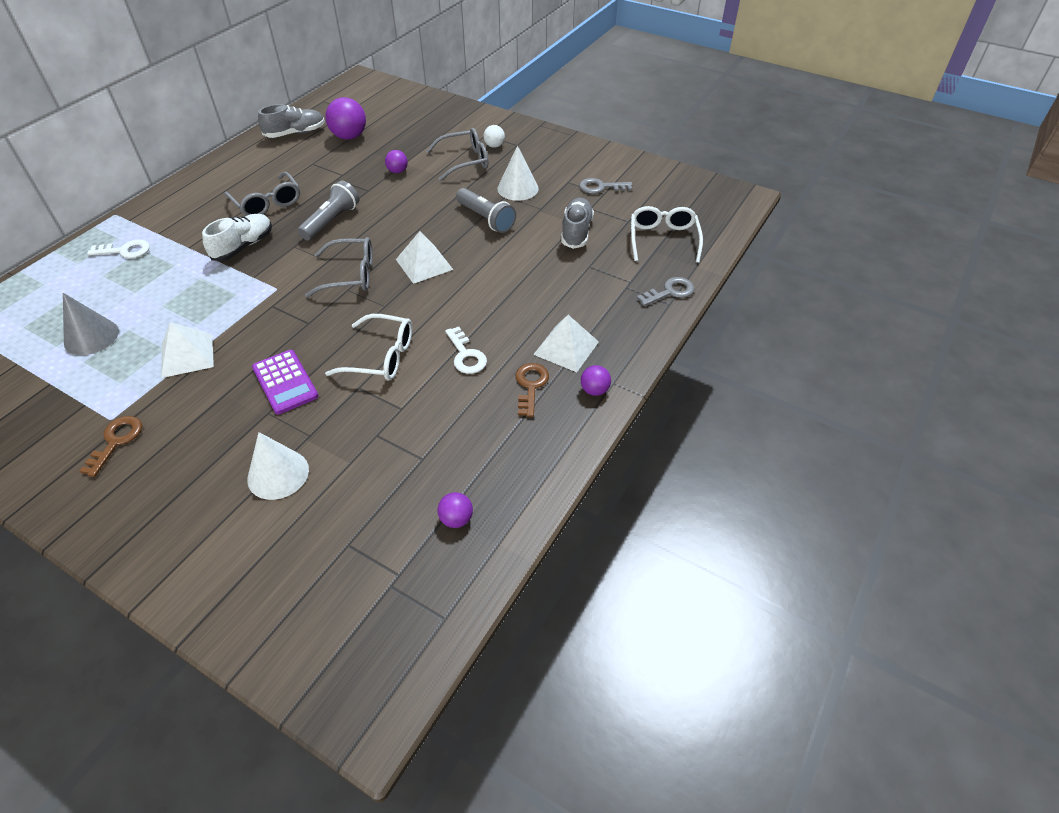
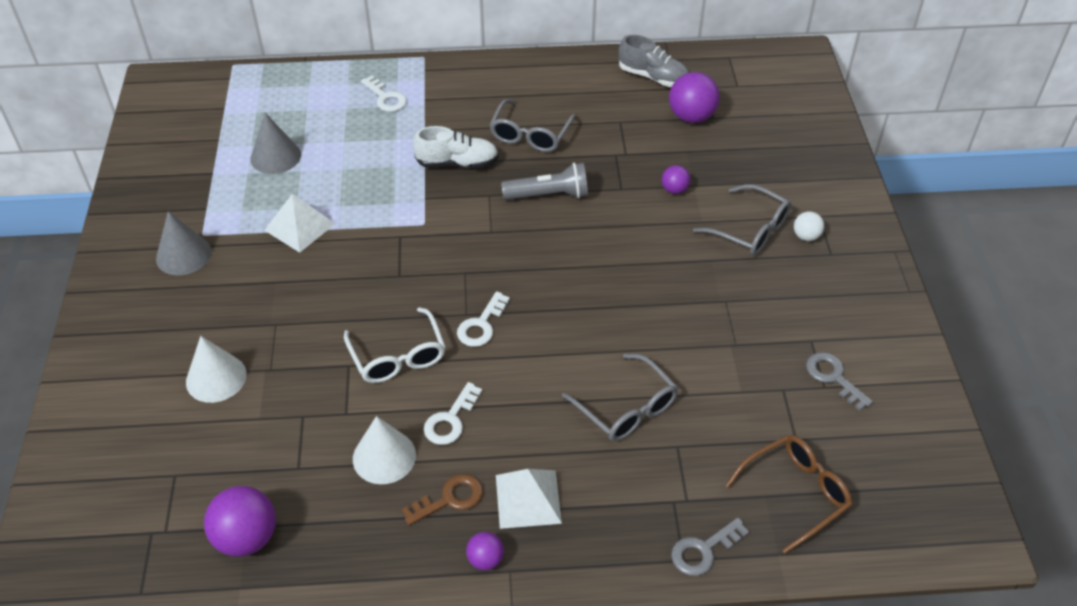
camera: 55 degrees right, 0 degrees up
brown key [80,416,142,477] -> grey cone [156,211,212,275]
purple calculator [252,350,318,414] -> none
grey glasses [305,237,373,298] -> grey glasses moved to [562,354,678,441]
white pyramid [396,231,453,284] -> none
purple ball [437,492,473,528] -> purple ball [204,486,276,557], size x1.85
grey flashlight [456,188,516,233] -> none
white cone [497,146,539,201] -> white cone moved to [353,416,416,484]
grey shoe [561,198,594,249] -> none
white glasses [631,206,703,263] -> brown glasses [725,435,852,554]
grey key [637,277,695,306] -> grey key turned 120 degrees clockwise [671,518,749,576]
none -> white key [457,291,510,347]

